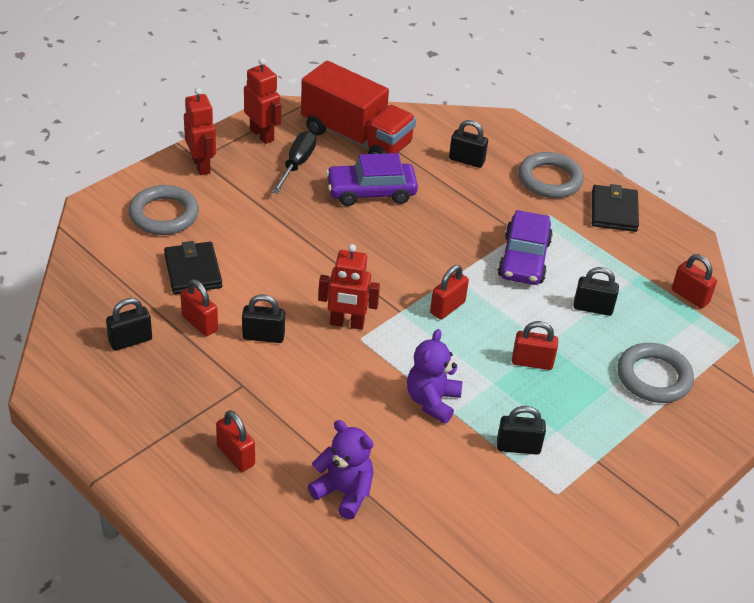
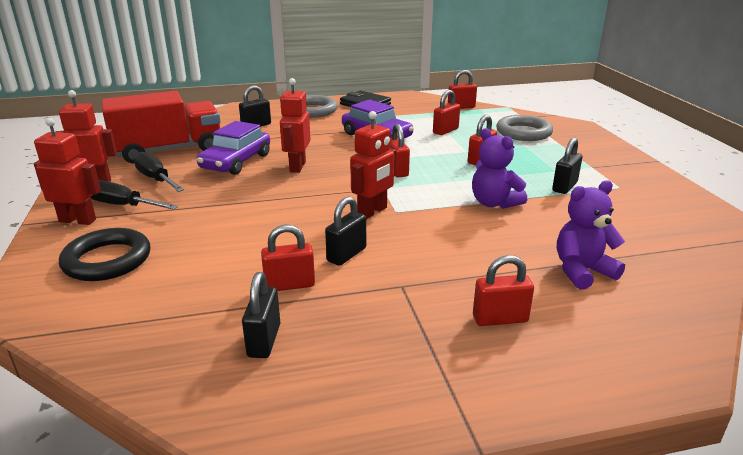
camera: 55 degrees left, 15 degrees down
grey ring [129,185,199,235] -> black ring [59,228,150,281]
black wallet [164,241,222,294] -> none
black padlock [573,267,619,316] -> red padlock [433,90,460,135]
none -> black screwdriver [91,180,178,210]
none -> red robot [280,78,311,173]

